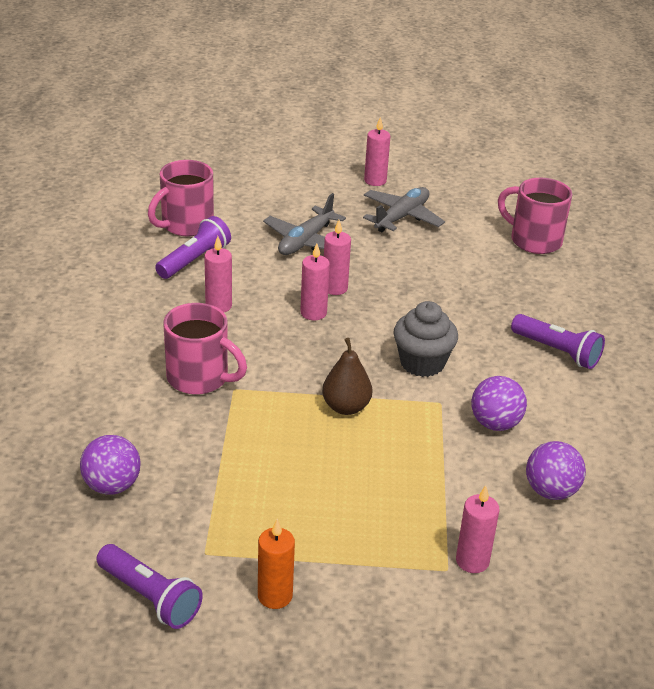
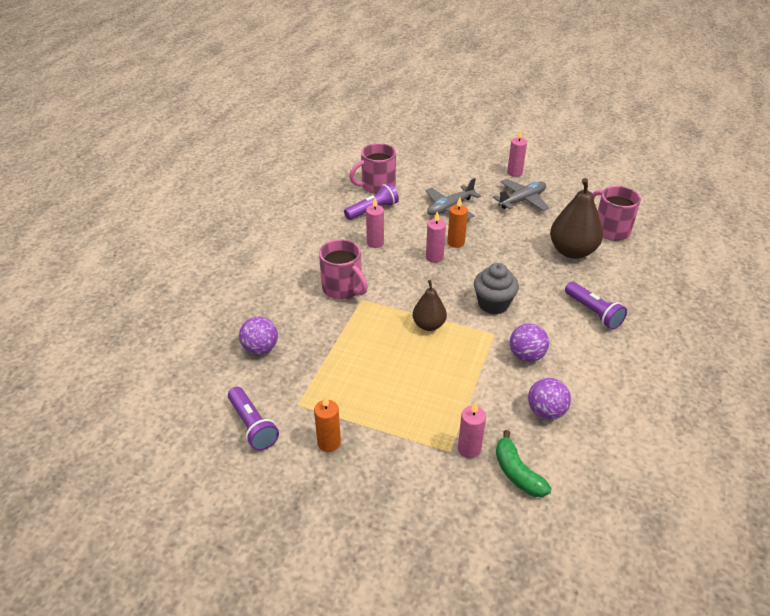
camera: 20 degrees right, 5 degrees up
pink candle [324,220,351,295] -> orange candle [447,197,468,248]
none -> green banana [496,430,552,497]
none -> brown pear [550,178,603,259]

